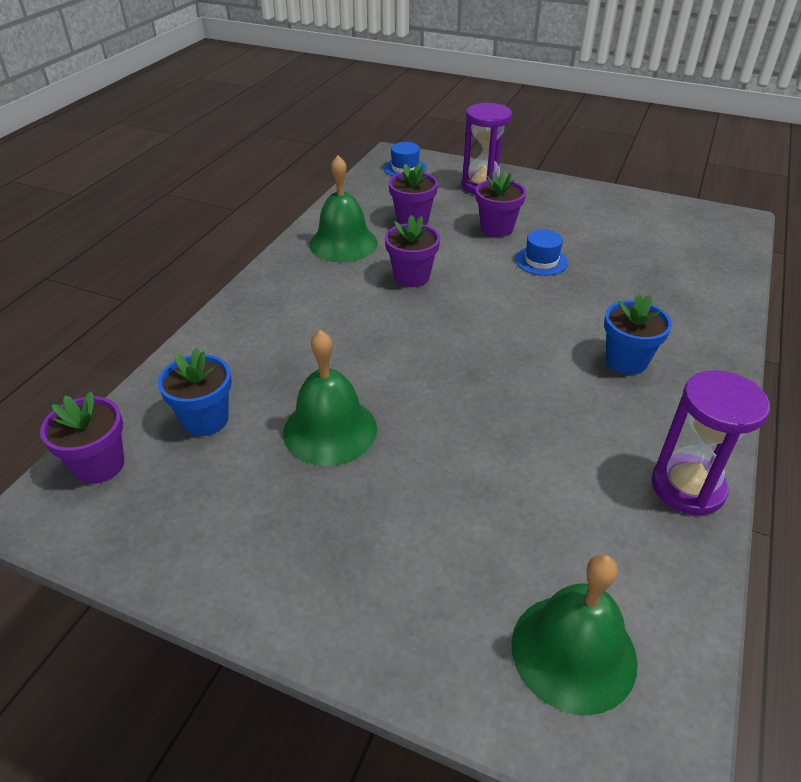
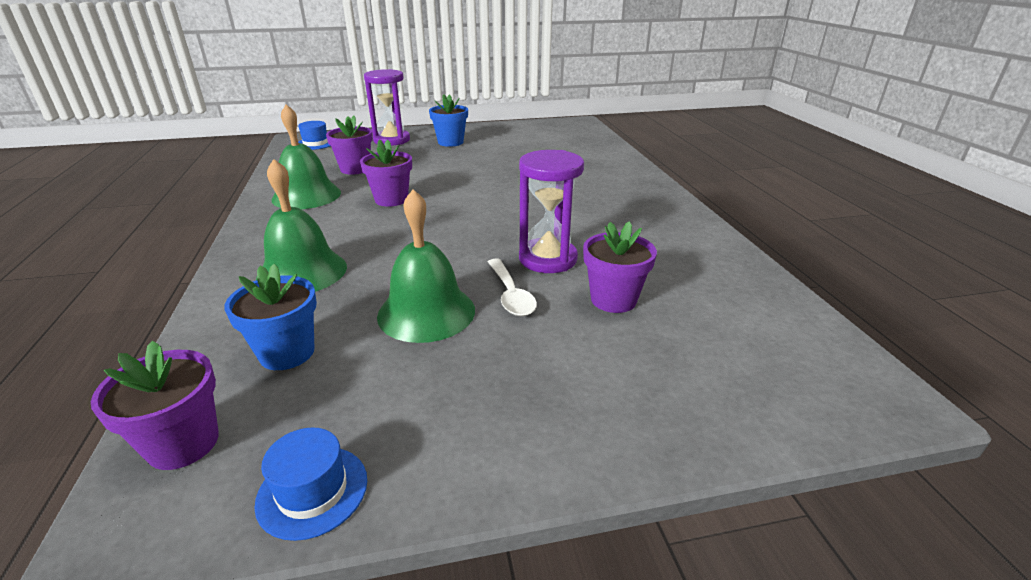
camera: 35 degrees left, 10 degrees down
purple flower pot [476,171,526,237] -> purple flower pot moved to [583,221,657,313]
green bell [511,554,638,715] -> green bell moved to [256,159,347,292]
blue hat [515,229,568,276] -> blue hat moved to [254,427,367,541]
blue flower pot [604,294,672,375] -> blue flower pot moved to [429,94,468,147]
purple hourglass [652,370,770,516] -> purple hourglass moved to [519,150,584,273]
none -> white spoon [488,258,537,316]

